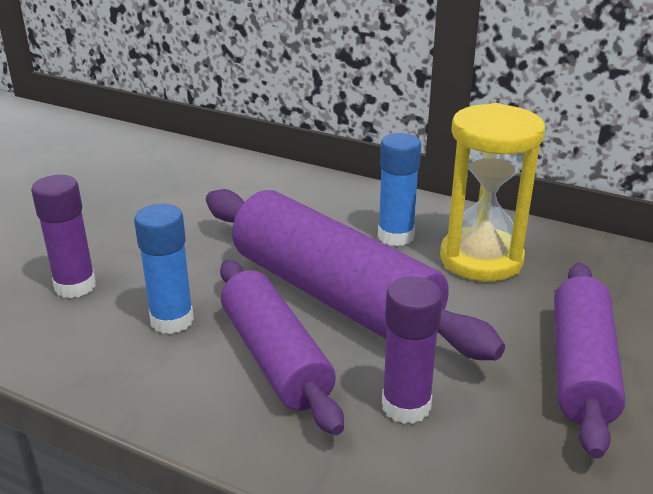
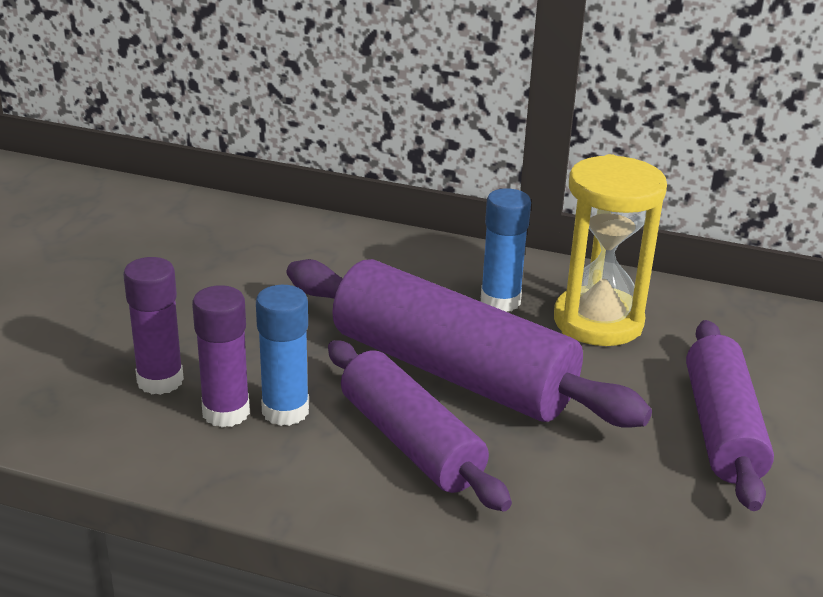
camera: 10 degrees left, 0 degrees up
purple glue stick [382,277,443,424] -> purple glue stick moved to [192,285,250,428]

